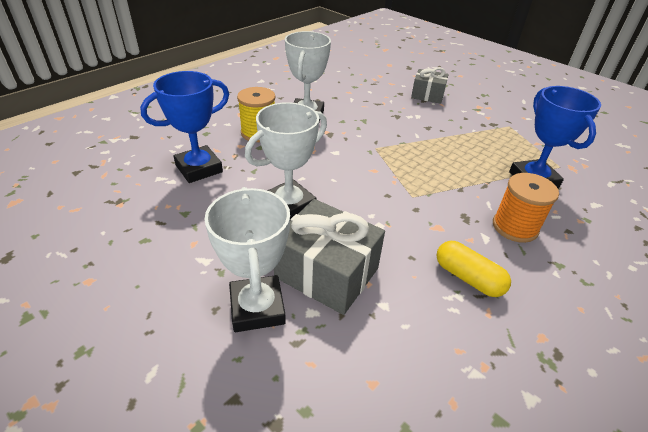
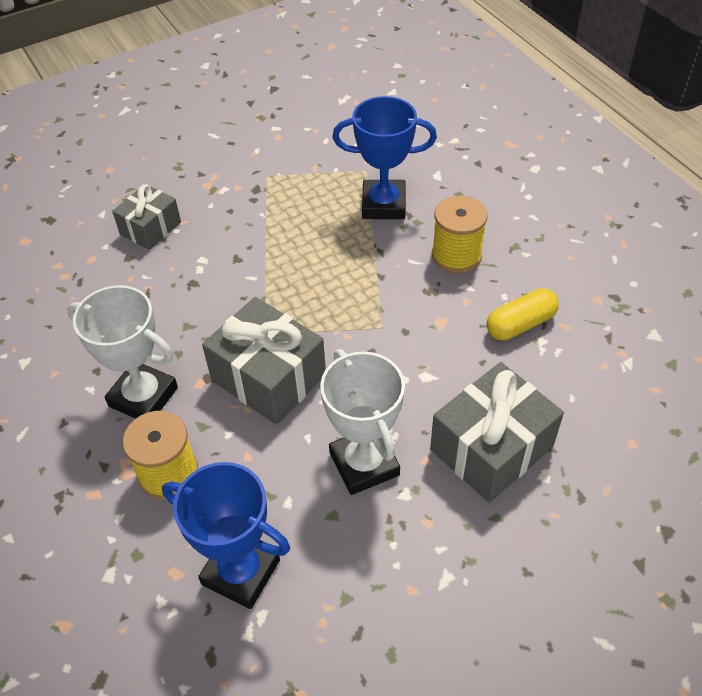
camera: 70 degrees left, 10 degrees up
blue trophy [140,71,229,183] -> blue trophy turned 45 degrees counterclockwise [162,462,290,609]
white trophy [204,187,290,332] -> none
orange spool [493,173,559,243] -> yellow spool [432,196,488,273]
none -> grey gift [202,297,326,425]

